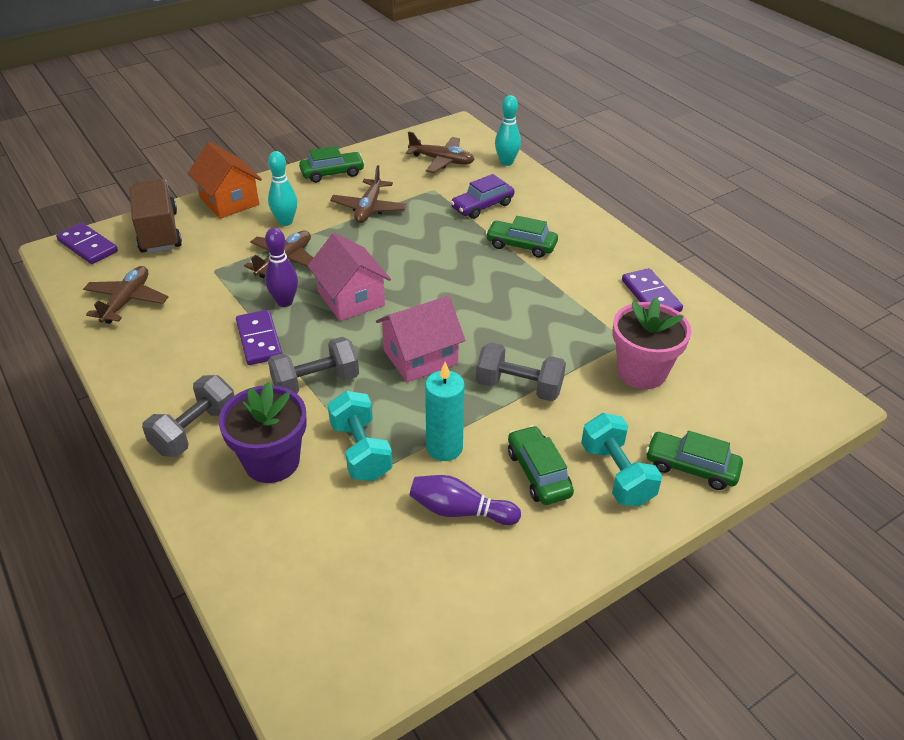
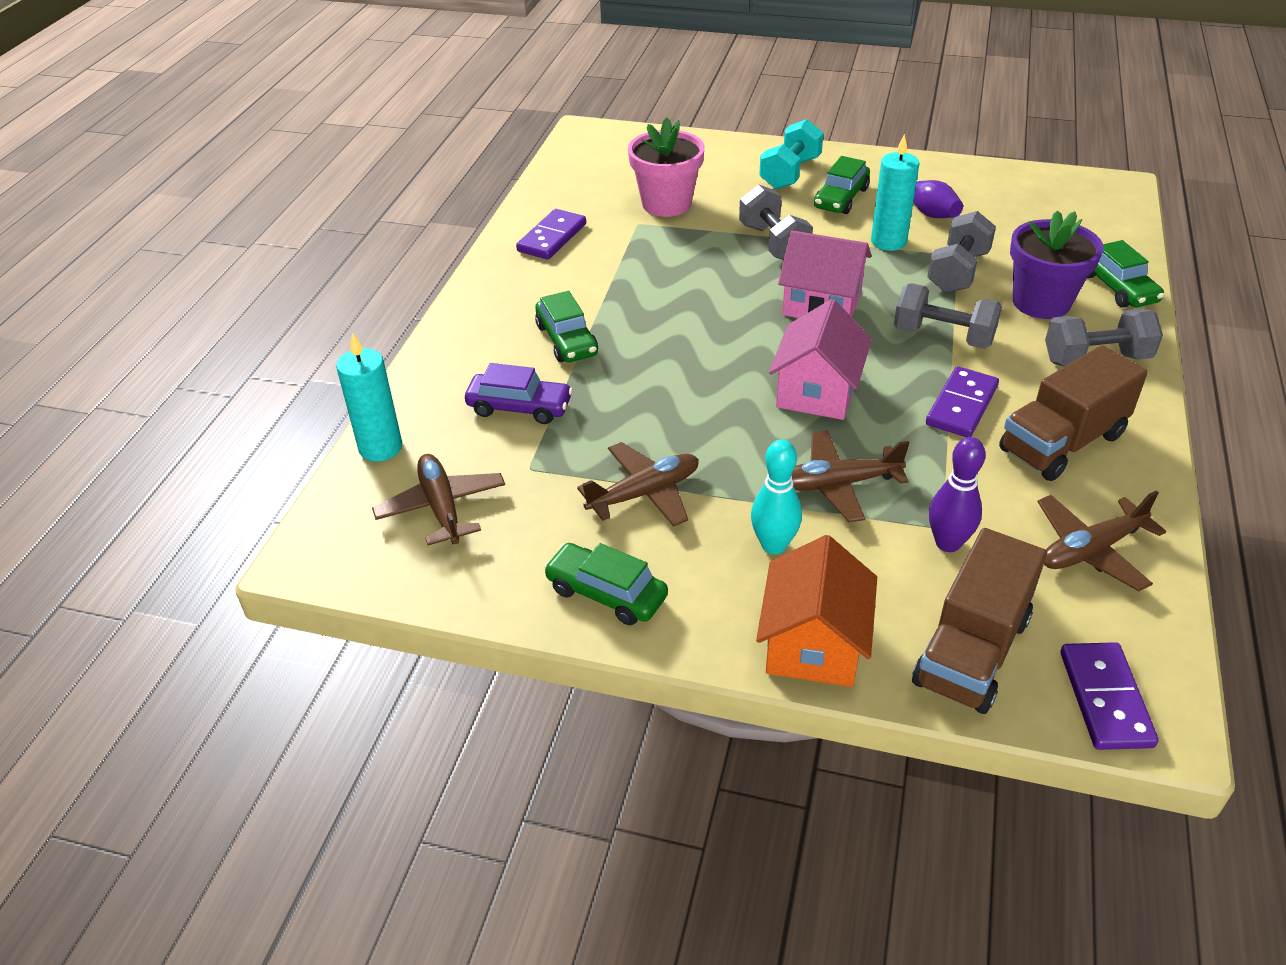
camera: 130 degrees left, 0 degrees up
purple bowling pin [265,228,298,307] -> purple bowling pin moved to [929,437,985,552]
turquoise dumbbell [327,391,393,481] -> grey dumbbell [927,211,996,293]
turquoise bowling pin [495,95,521,166] -> turquoise candle [336,333,402,462]
green car [646,431,743,490] -> green car moved to [1087,240,1164,308]
none -> brown truck [999,345,1148,481]

